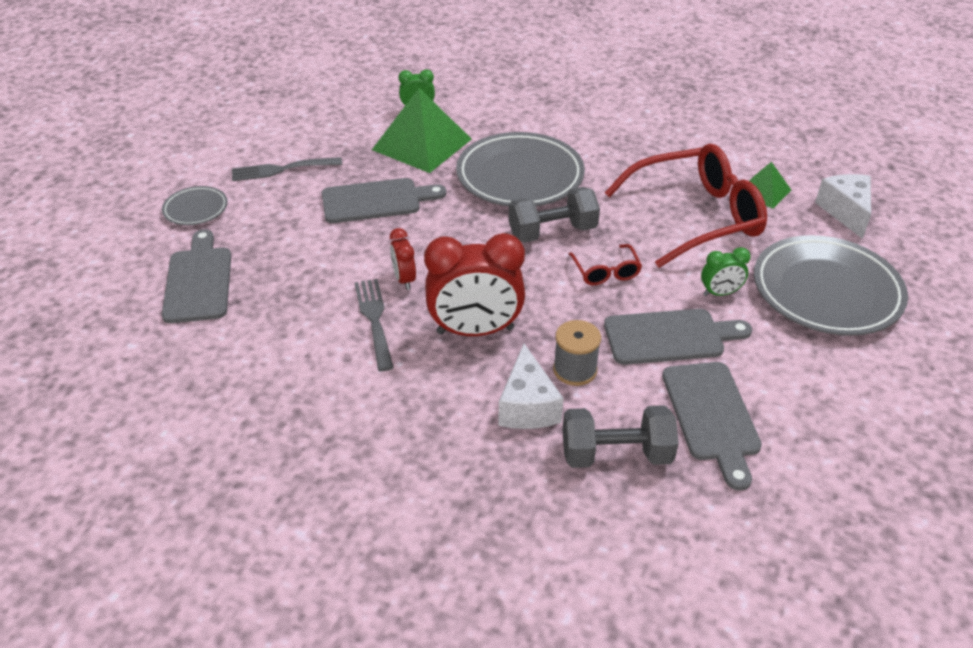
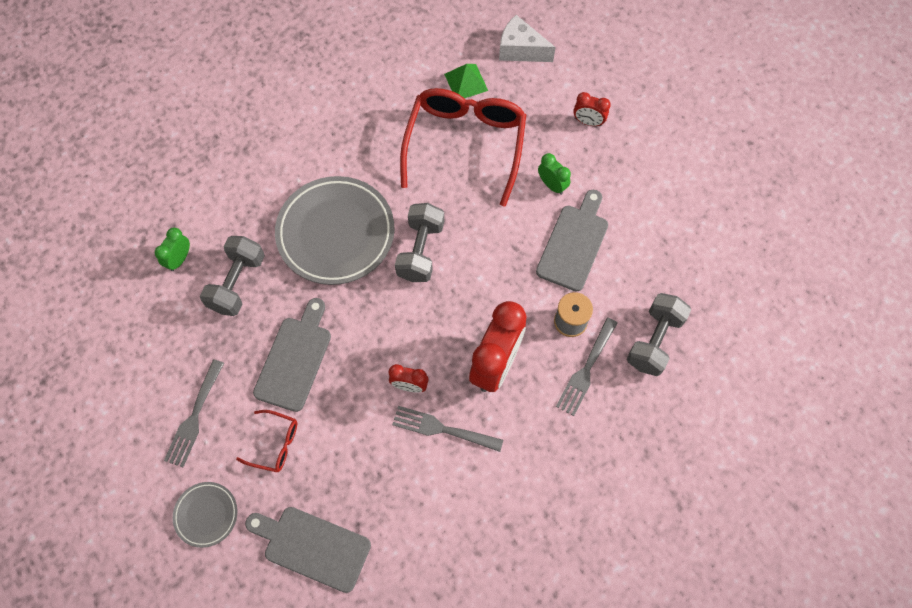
camera: 60 degrees left, 25 degrees up
green pyramid [372,88,472,173] -> grey dumbbell [200,236,265,316]
white cheese [498,344,564,429] -> grey fork [556,318,618,416]
red glasses [568,244,642,285] -> red glasses moved to [236,410,297,472]
grey cutting board [662,362,762,490] -> none
green clock [701,247,751,296] -> green clock turned 60 degrees counterclockwise [538,153,571,195]
grey plate [754,235,908,336] -> red clock [573,92,611,126]

